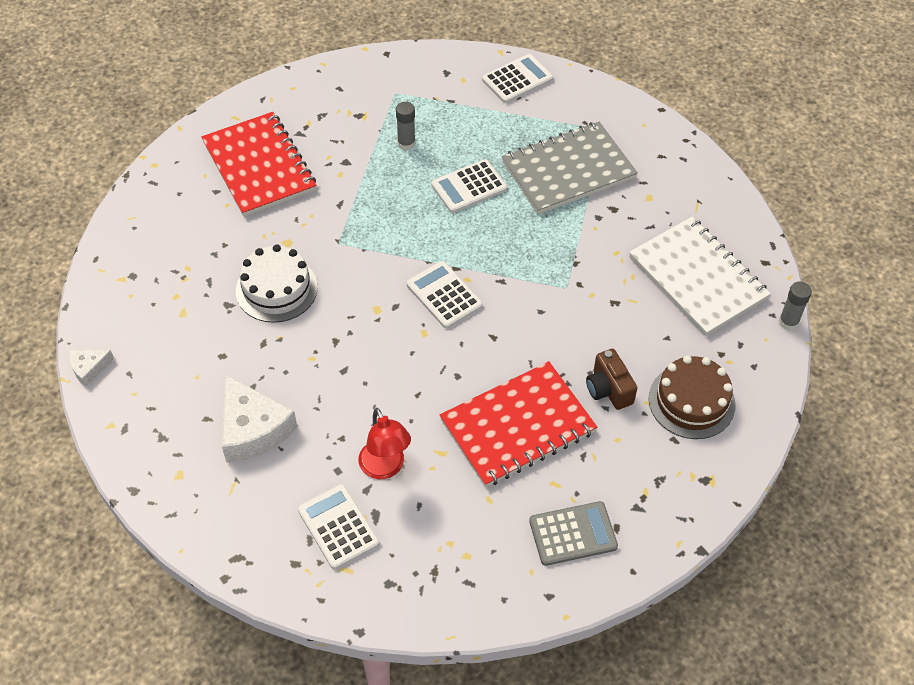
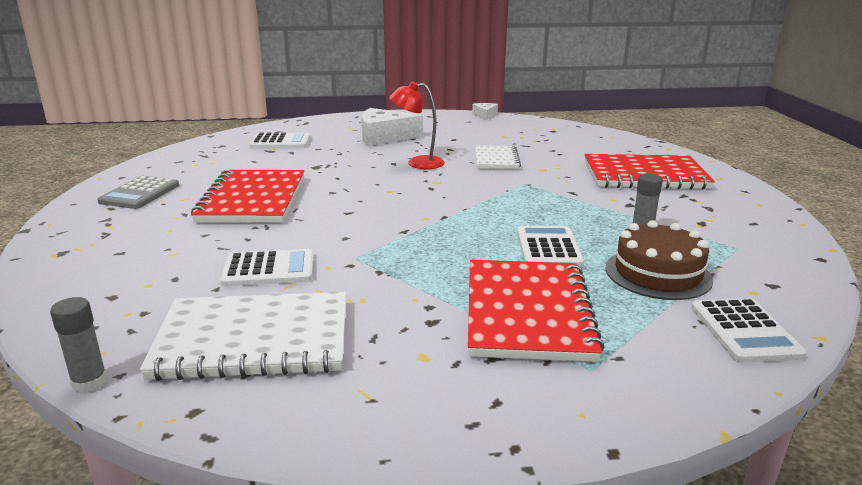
camera: 120 degrees right, 30 degrees down
white cake [236,244,318,323] -> white notebook [475,145,521,169]
red lamp [359,408,411,479] -> red lamp moved to [389,81,445,169]
white calculator [407,261,483,329] -> white calculator moved to [220,249,314,286]
grey notebook [502,122,638,214] -> red notebook [468,260,604,362]
brown camera [586,349,637,410] -> none
brown cake [648,355,736,439] -> brown cake moved to [605,220,713,300]

